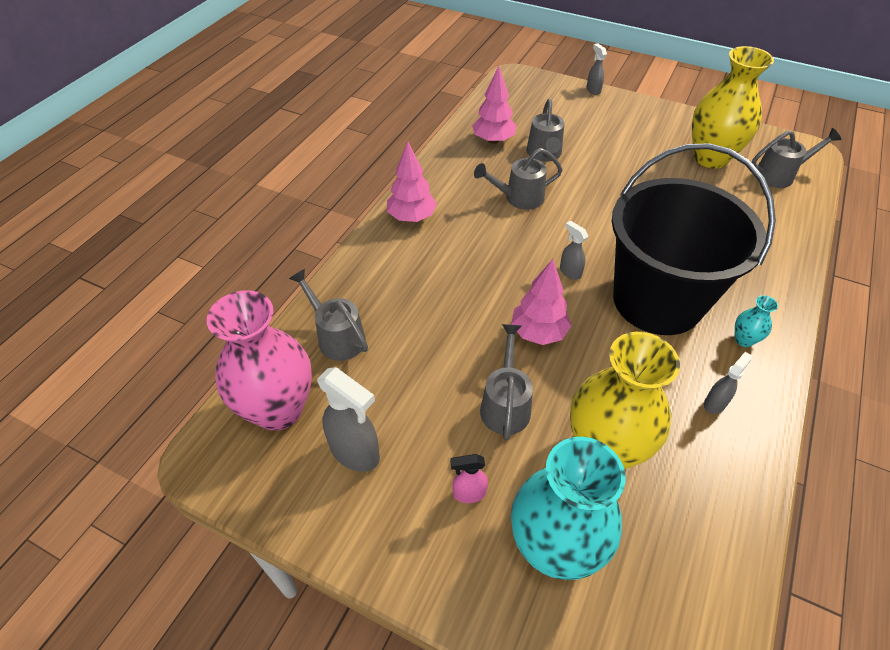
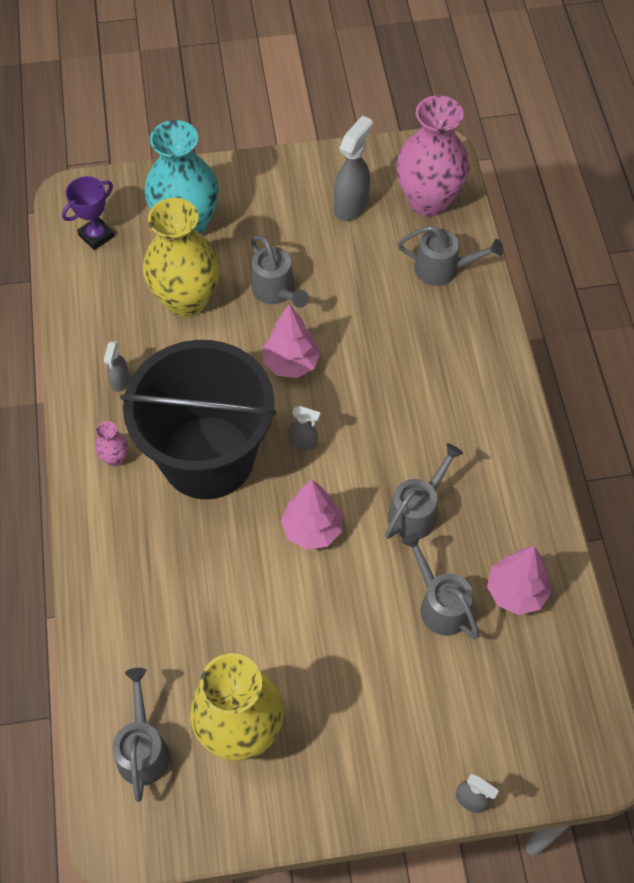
camera: 145 degrees right, 10 degrees up
grey spray bottle [317,367,380,472] -> grey spray bottle turned 120 degrees clockwise [334,115,373,221]
pink tree [387,142,437,222] -> pink tree moved to [281,480,342,550]
pink spray bottle [450,454,488,503] -> none
turquoise vase [735,295,778,347] -> pink vase [95,421,128,466]
grey watering can [752,128,842,188] -> grey watering can turned 135 degrees clockwise [112,668,170,802]
none -> purple trophy [62,176,114,250]

